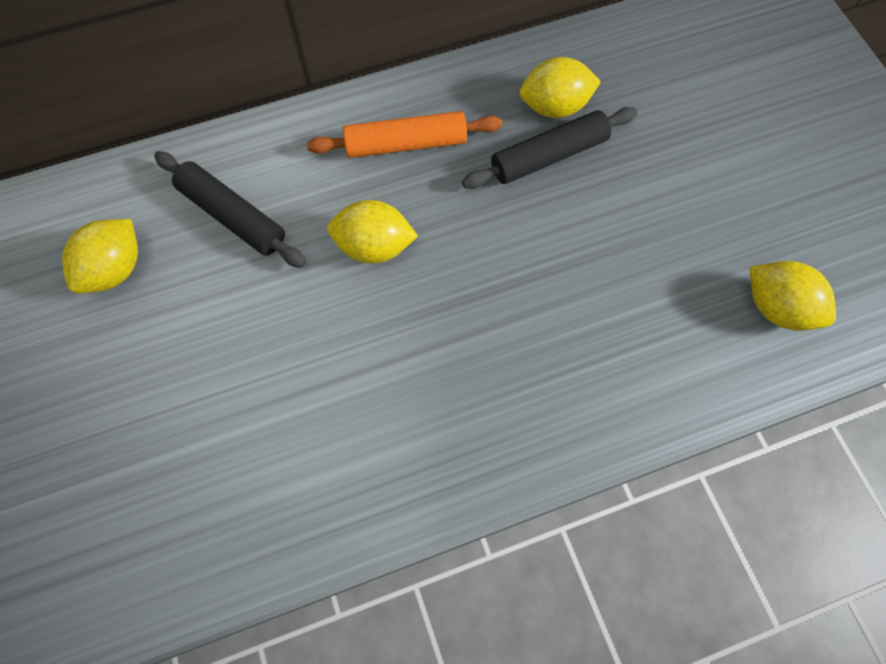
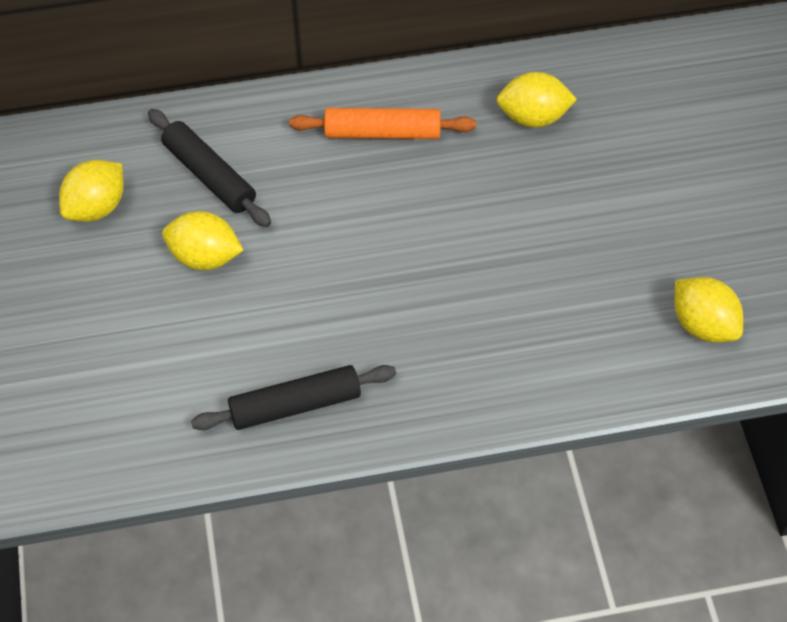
camera: 10 degrees right, 10 degrees down
yellow lemon [327,200,418,264] -> yellow lemon moved to [162,211,244,270]
black rolling pin [462,107,637,189] -> black rolling pin moved to [191,365,396,430]

